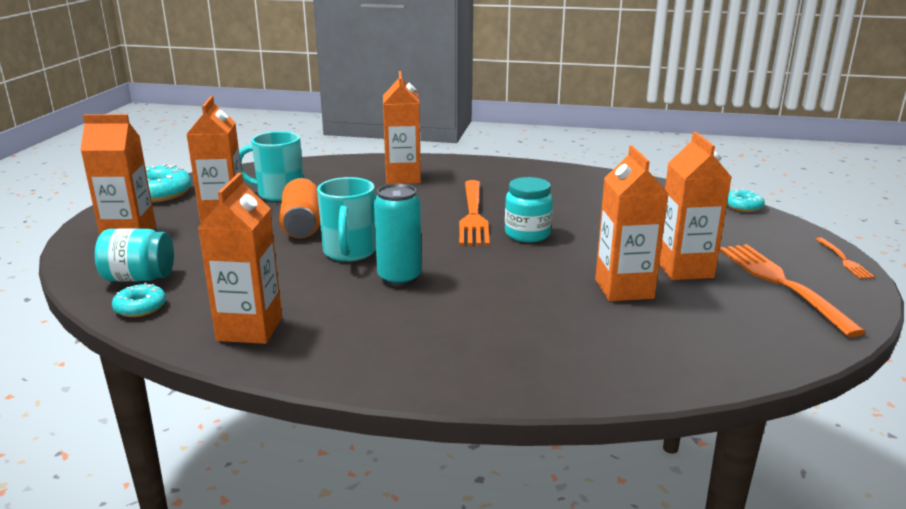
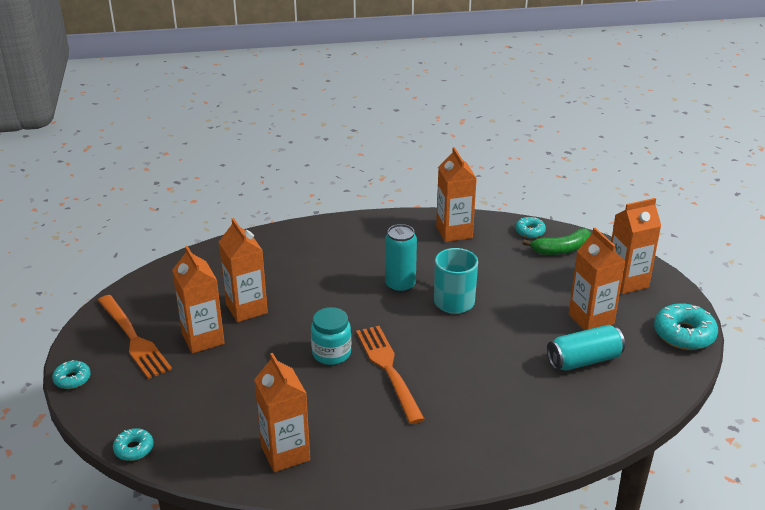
camera: 160 degrees right, 10 degrees up
turquoise jar [95,228,174,281] -> green banana [522,228,591,255]
turquoise mug [239,131,303,201] -> turquoise can [547,325,625,371]
orange can [279,178,320,238] -> none
orange carton [383,71,421,184] -> orange carton moved to [254,353,310,472]
orange fork [815,238,875,279] -> turquoise donut [52,360,91,389]

